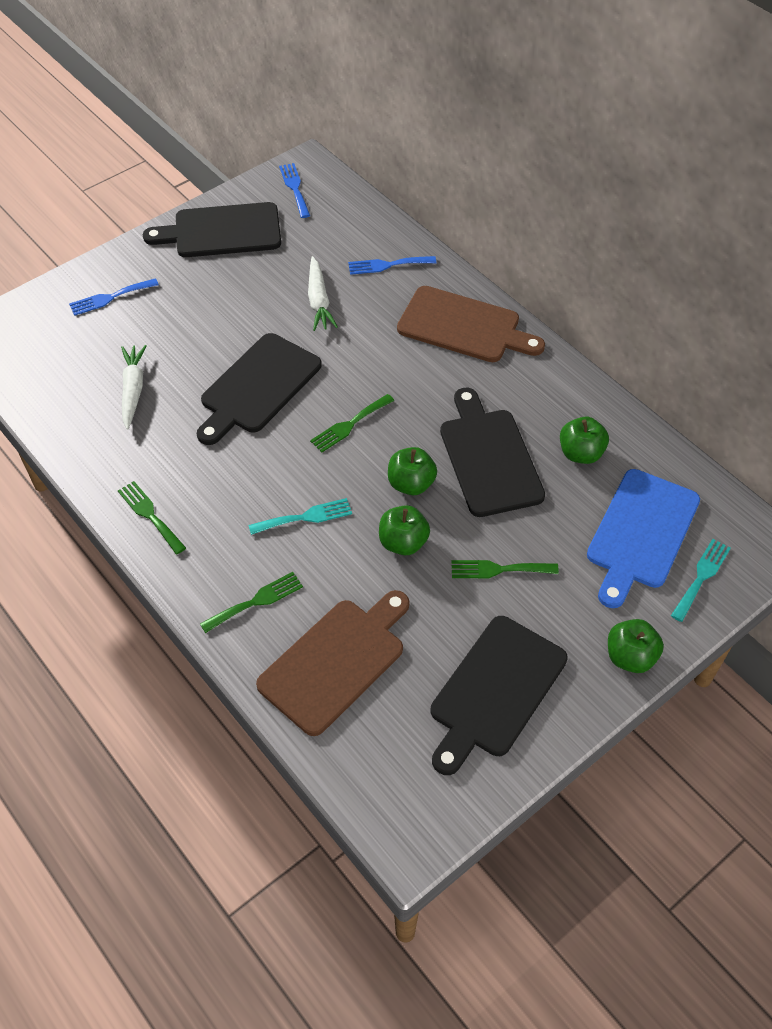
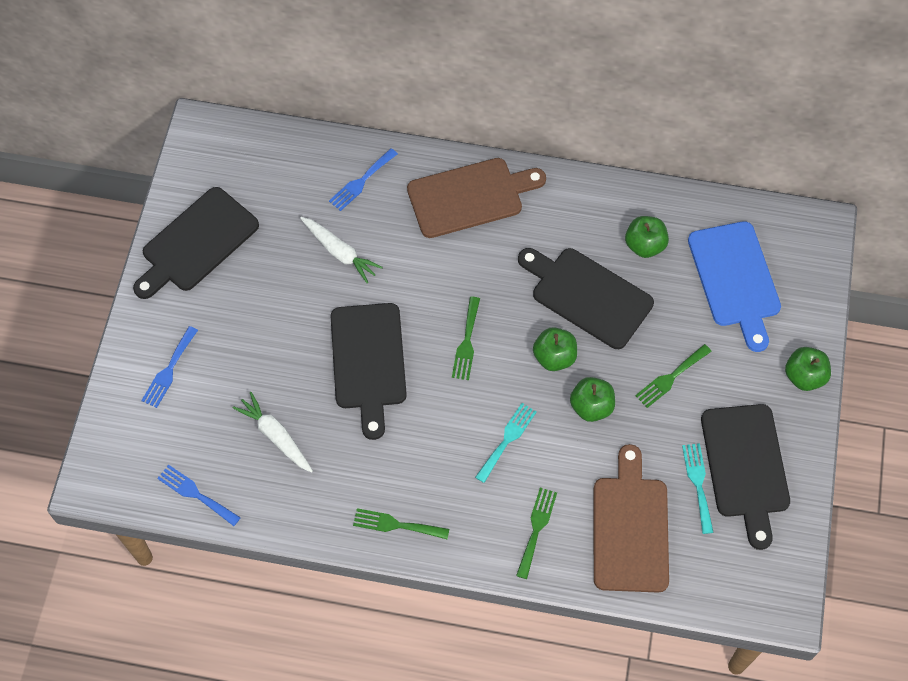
camera: 40 degrees left, 10 degrees up
blue fork [279,163,310,218] -> blue fork moved to [157,464,241,526]
turquoise fork [671,539,731,622] -> turquoise fork moved to [682,443,714,534]

